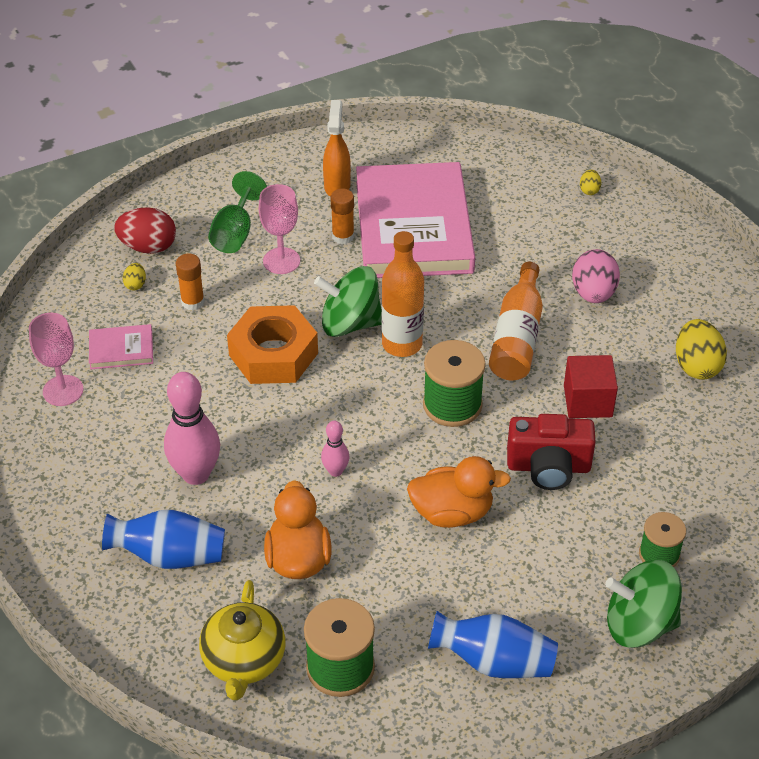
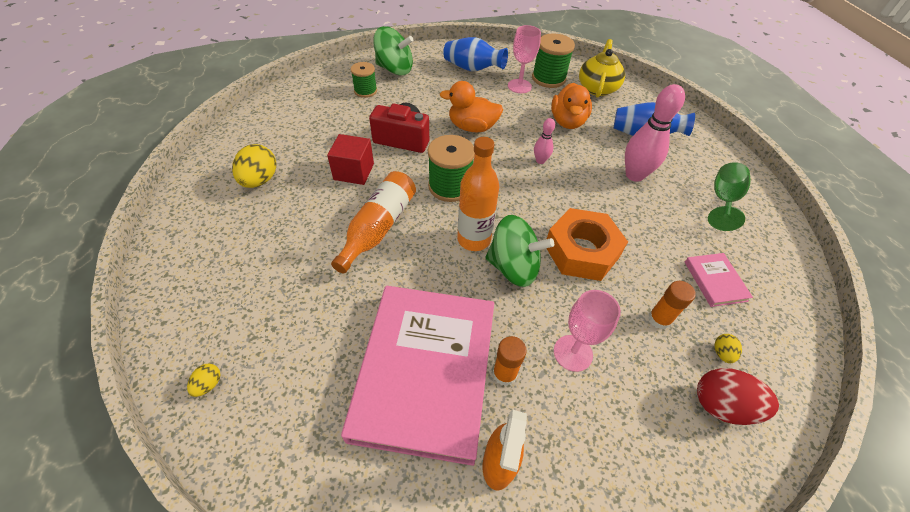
camera: 170 degrees left, 5 degrees up
pink goblet [29,312,83,406] -> pink goblet moved to [508,25,541,93]
pink book [89,324,153,369] -> pink book turned 75 degrees clockwise [685,253,753,307]
green goblet [208,171,267,253] -> green goblet moved to [708,162,751,231]
pink egg [572,249,620,303] -> none

